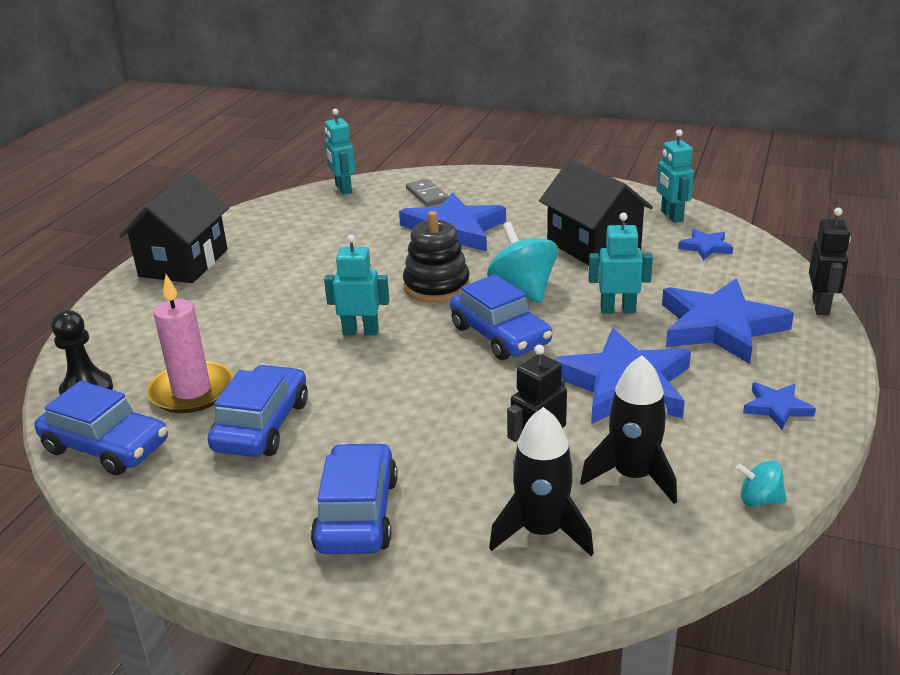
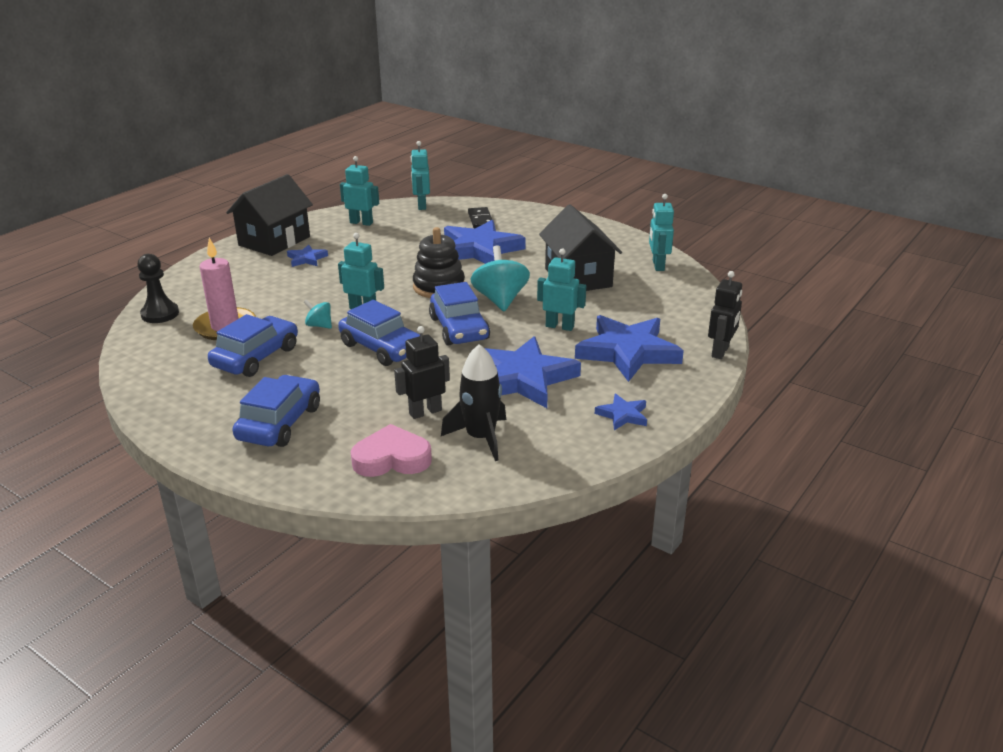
camera: 15 degrees right, 0 degrees up
blue car [35,381,168,475] -> blue car moved to [338,300,420,366]
grey domino [406,179,449,206] -> black domino [468,207,492,228]
black rocket [489,407,594,556] -> pink heart [351,424,432,477]
blue star [678,229,733,260] -> blue star moved to [287,245,328,267]
turquoise spinning top [736,461,787,507] -> turquoise spinning top moved to [304,300,332,329]
none -> turquoise robot [340,156,379,226]

